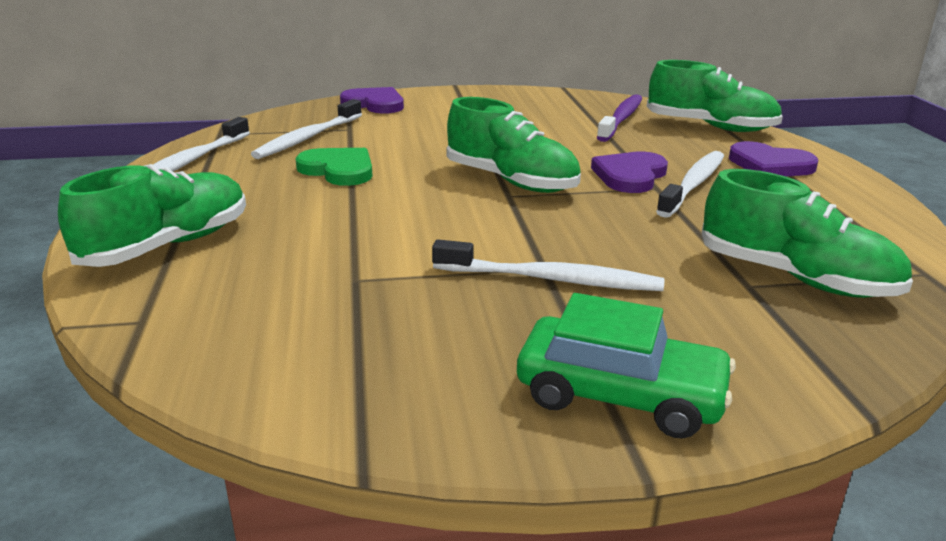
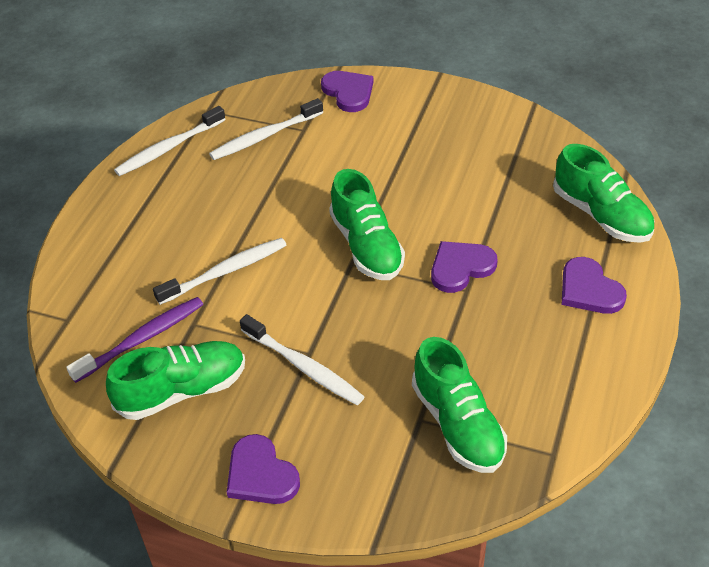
camera: 30 degrees right, 20 degrees up
green shoe [58,164,246,267] -> green shoe moved to [106,341,245,420]
green heart [295,148,372,186] -> none
green car [517,293,736,439] -> purple heart [227,434,300,504]
purple toothbrush [597,94,642,142] -> purple toothbrush moved to [66,297,203,383]
white toothbrush [656,151,724,218] -> white toothbrush moved to [153,238,287,305]

